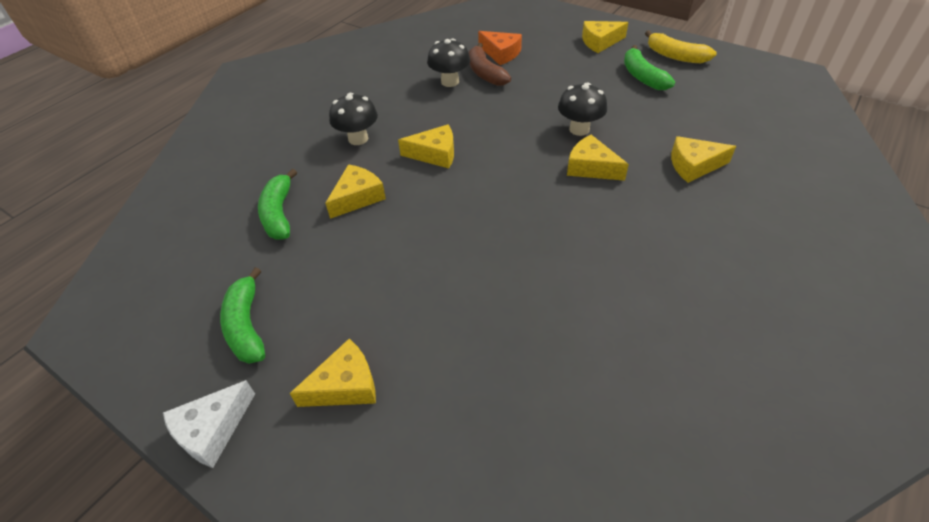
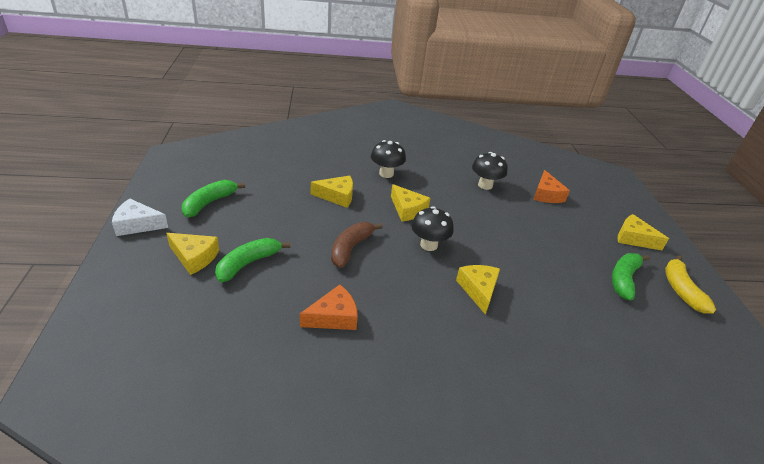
camera: 45 degrees right, 10 degrees down
green banana [258,169,297,240] -> green banana moved to [215,238,290,282]
brown banana [469,43,511,86] -> brown banana moved to [331,222,383,268]
black mushroom [558,82,607,136] -> black mushroom moved to [412,206,454,251]
yellow cheese [671,136,736,183] -> none
none -> orange cheese [300,285,358,330]

